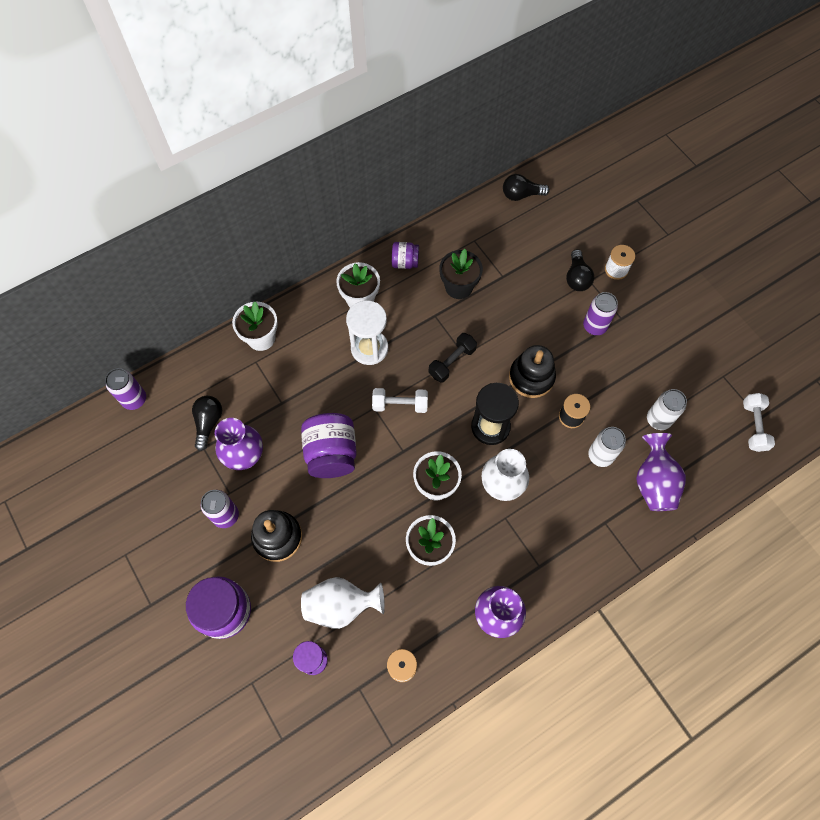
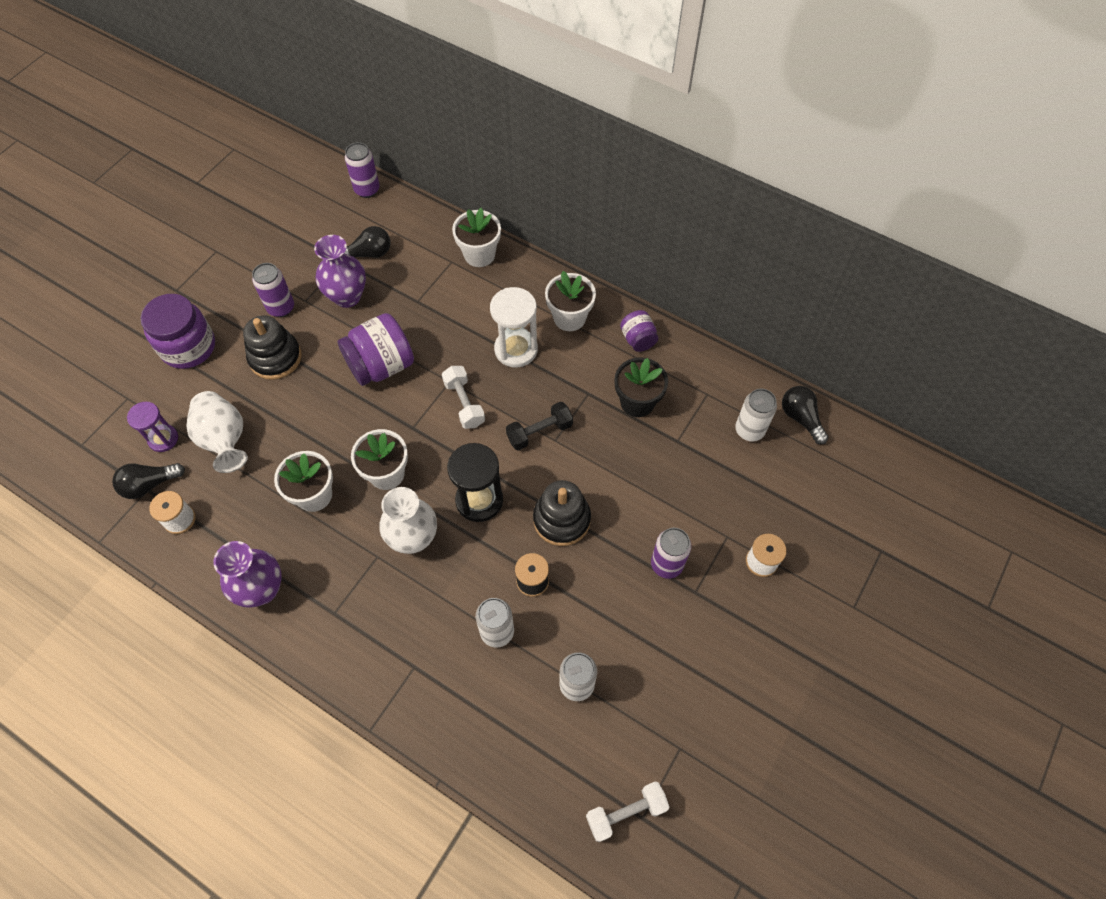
camera: 65 degrees right, 5 degrees down
black dumbbell [428,333,477,383] -> black dumbbell turned 45 degrees counterclockwise [506,402,573,451]
black light bulb [566,249,594,291] -> black light bulb moved to [112,463,185,499]
purple vase [636,433,686,511] -> none
none -> white can [735,389,777,441]

